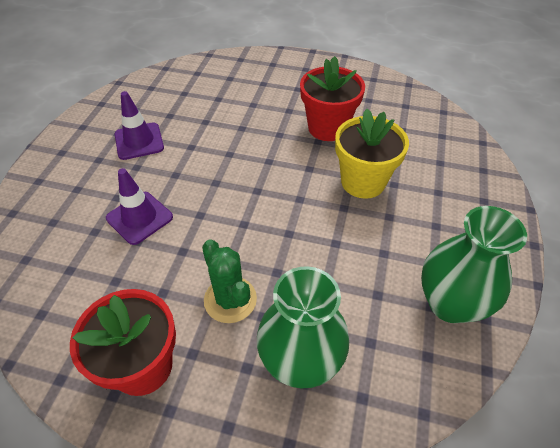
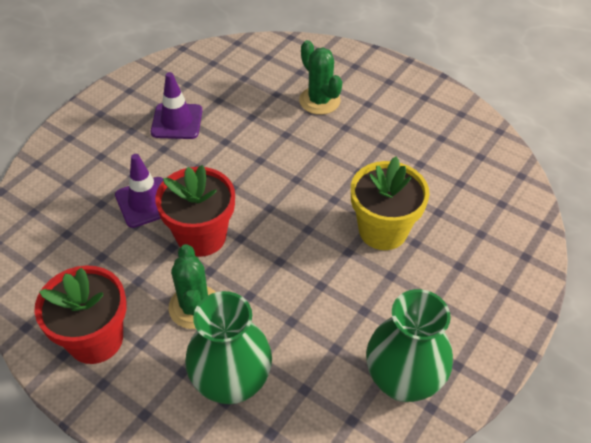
camera: 20 degrees right, 0 degrees up
red flower pot [300,56,365,141] -> red flower pot moved to [155,165,235,257]
none -> green cactus [299,40,342,115]

